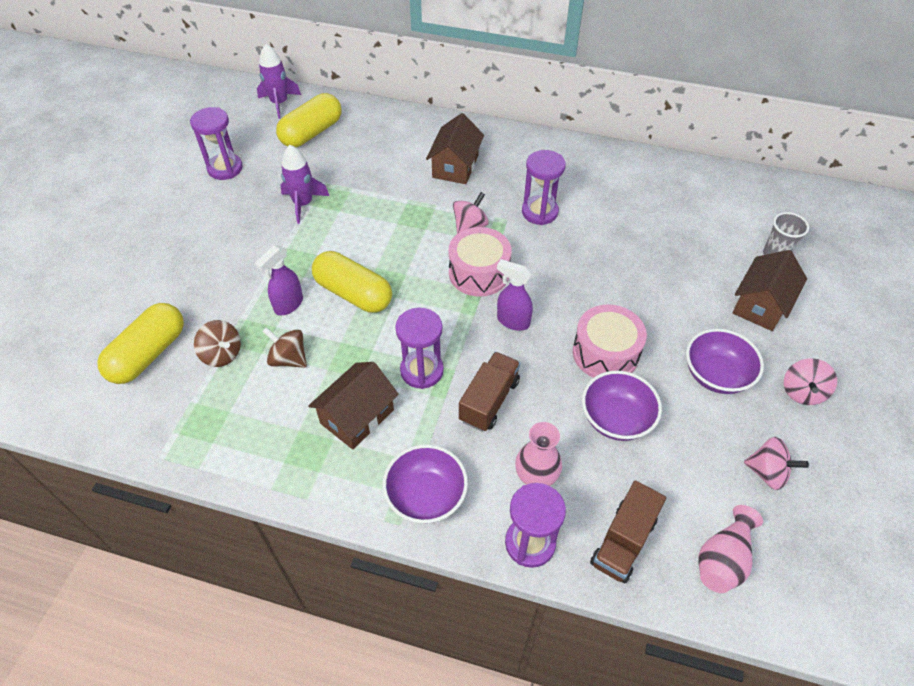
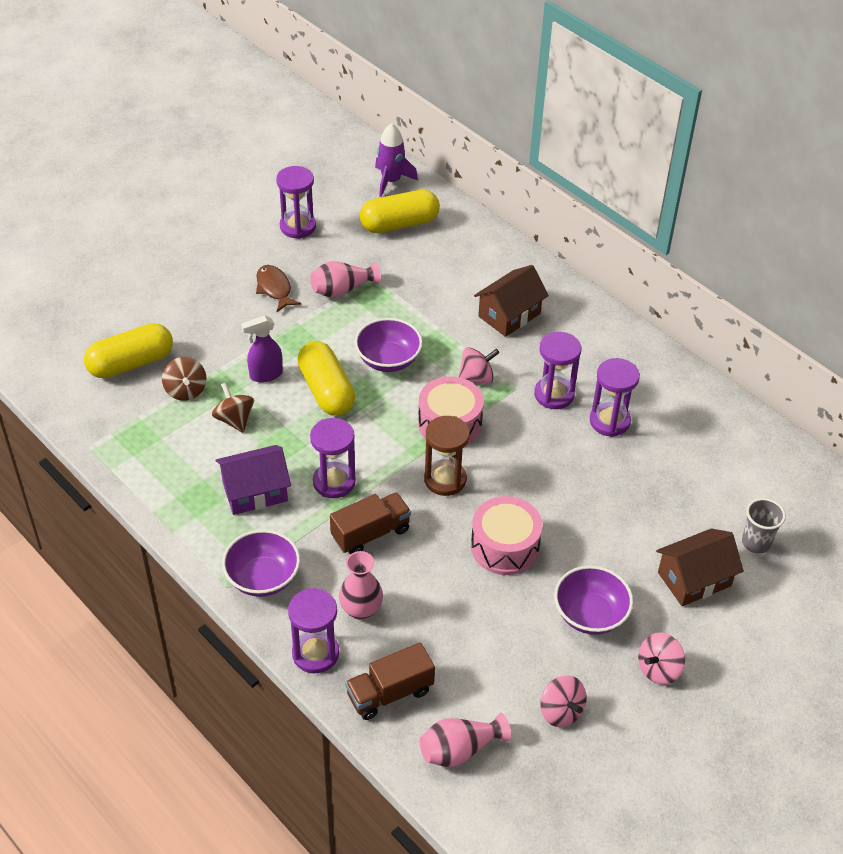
camera: 30 degrees right, 5 degrees down
purple rocket [280,145,329,224] -> pink vase [310,261,381,298]
brown house [308,362,399,450] -> purple house [215,445,291,515]
purple spray bottle [497,259,533,331] -> brown hourglass [424,416,470,496]
purple bowl [582,371,662,441] -> purple bowl moved to [355,318,423,372]
none -> brown fish [256,265,301,312]
none -> purple hourglass [590,358,640,437]

